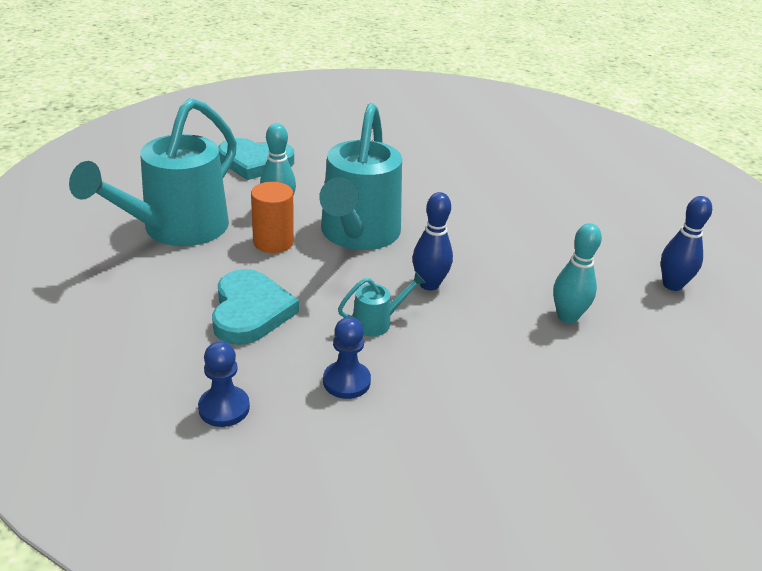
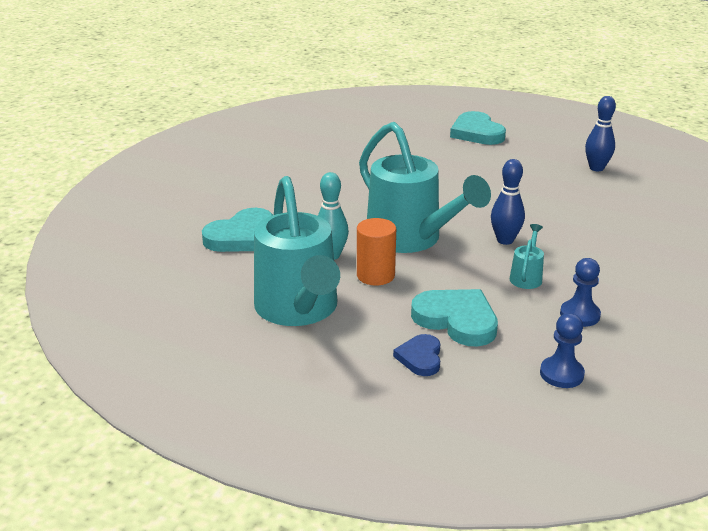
camera: 45 degrees left, 5 degrees down
turquoise bowling pin [553,223,602,323] -> none
none -> blue heart [393,334,440,376]
none -> turquoise heart [450,111,506,145]

